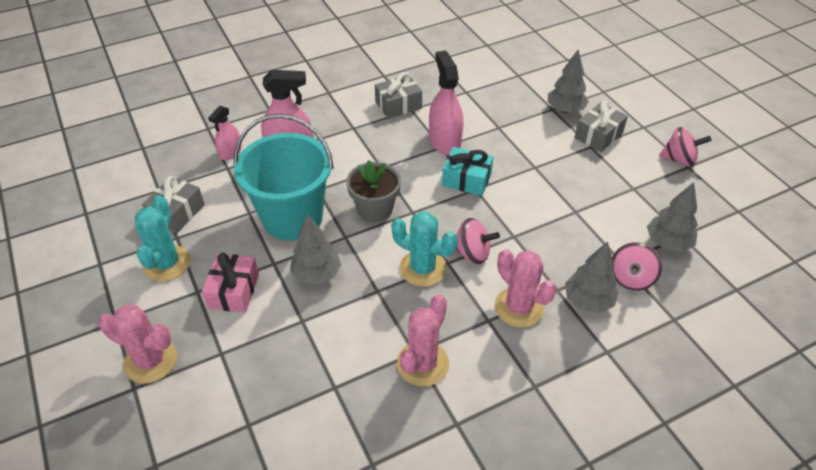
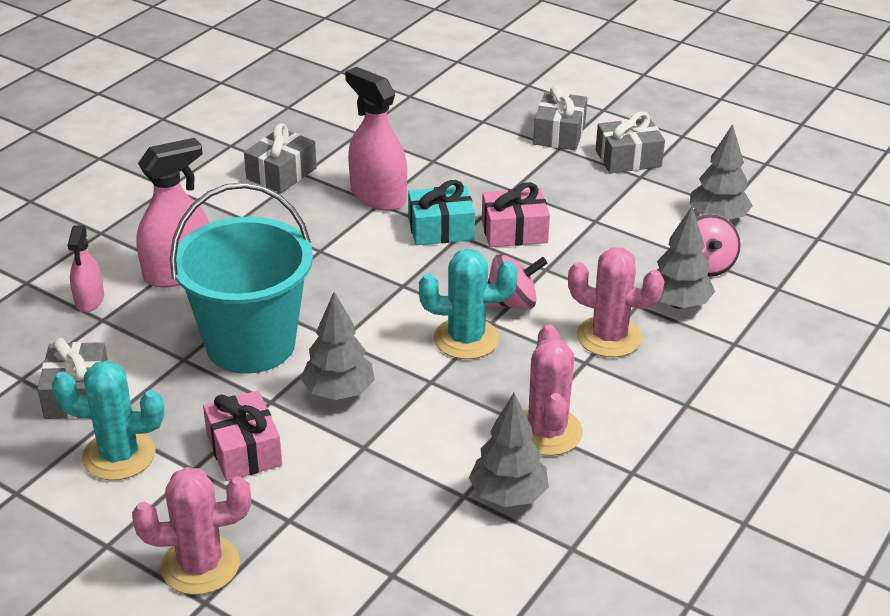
camera: 30 degrees left, 10 degrees down
turquoise cactus [135,195,191,282] -> turquoise cactus turned 60 degrees counterclockwise [52,360,164,480]
grey flower pot [346,160,401,222] -> none
grey tree [548,50,589,113] -> grey tree moved to [469,393,549,507]
pink spinning top [659,127,712,167] -> none
none -> pink gift [482,182,550,247]
none -> grey gift [595,112,665,174]

